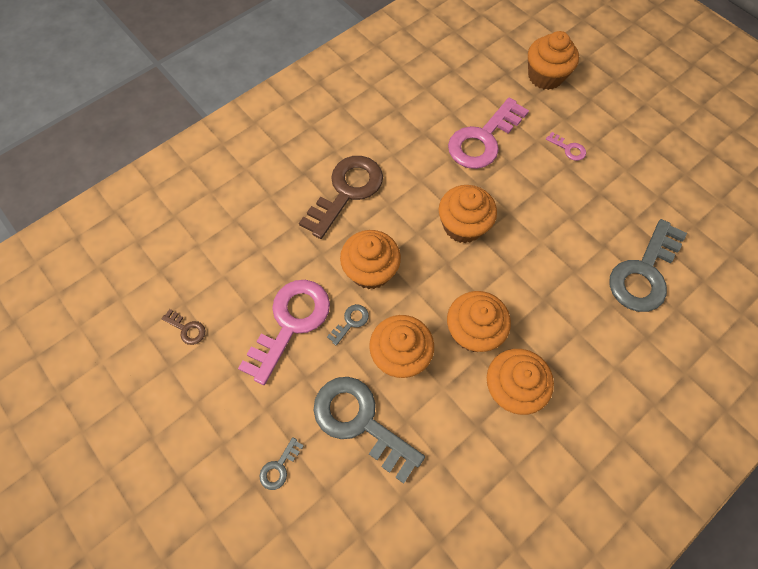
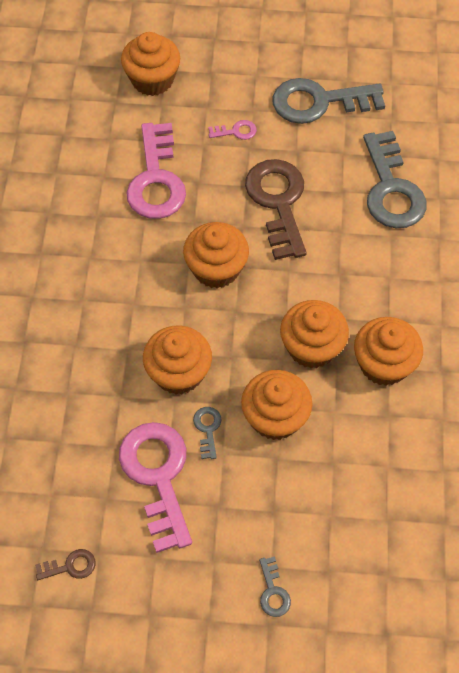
camera: 45 degrees left, 5 degrees down
brown key [299,156,383,239] -> brown key moved to [245,159,307,260]
grey key [314,377,425,484] -> grey key moved to [272,78,385,124]

